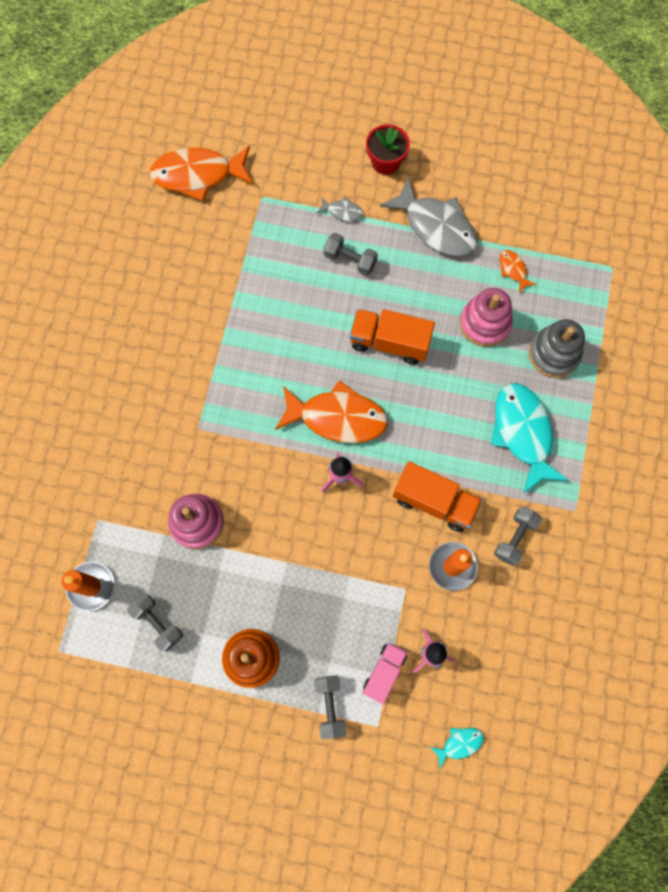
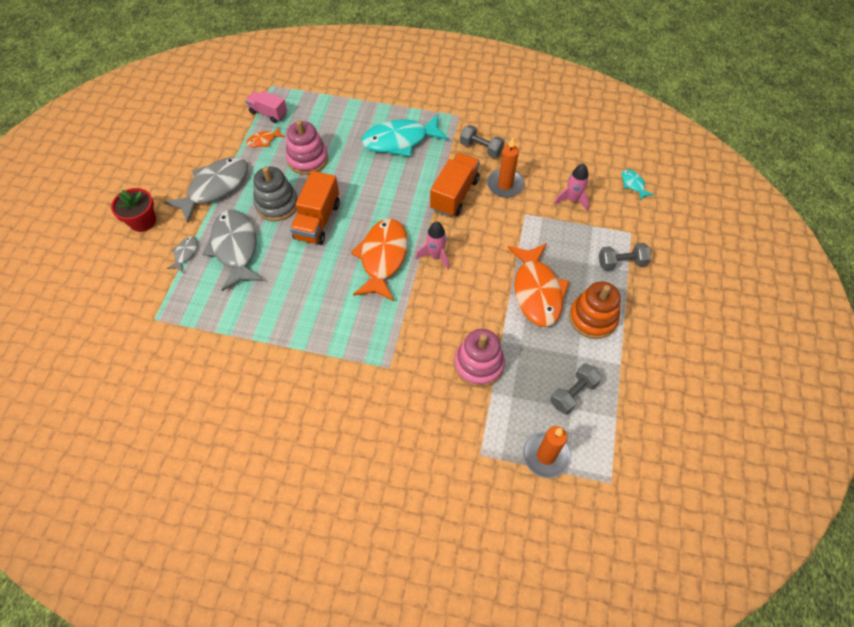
camera: 90 degrees left, 15 degrees down
orange fish [149,146,253,201] -> orange fish moved to [508,243,570,327]
grey dumbbell [324,233,378,276] -> grey fish [202,210,263,291]
pink truck [363,642,408,704] -> pink truck moved to [246,91,287,123]
grey stacking toy [529,319,585,378] -> grey stacking toy moved to [253,166,298,221]

